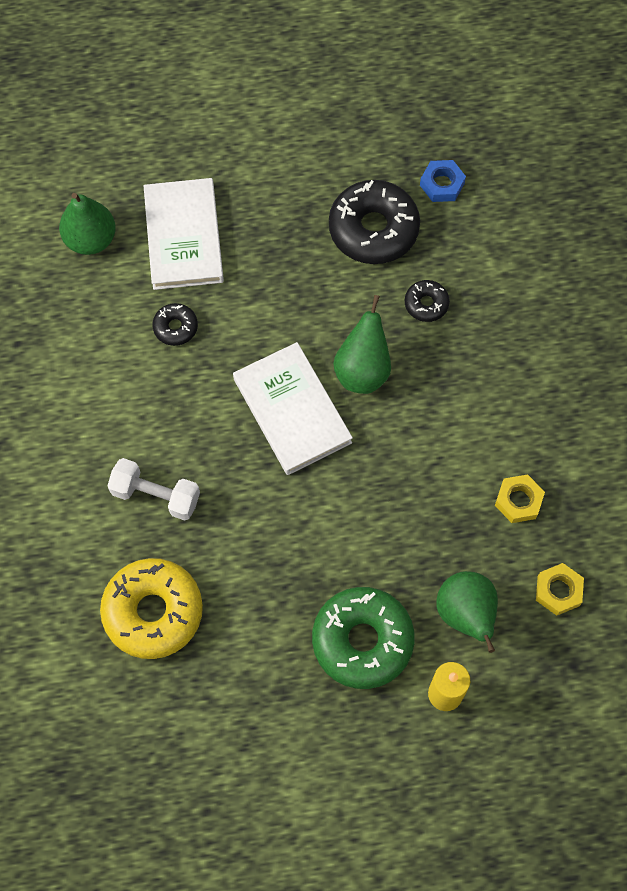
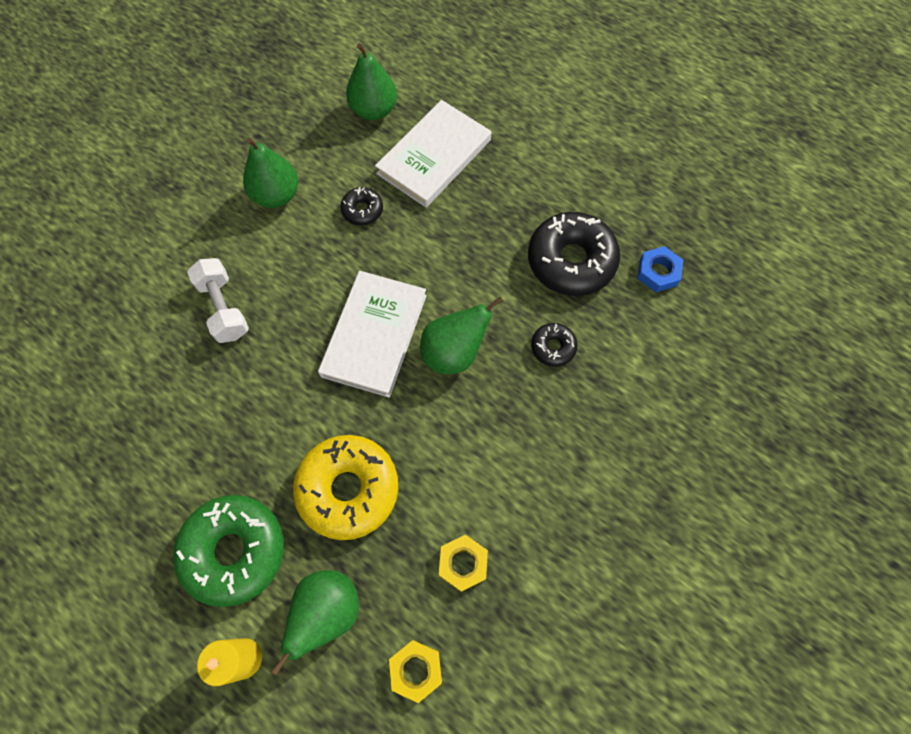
camera: 45 degrees right, 0 degrees up
yellow donut [100,558,203,659] -> yellow donut moved to [293,435,398,540]
none -> green pear [243,138,298,208]

